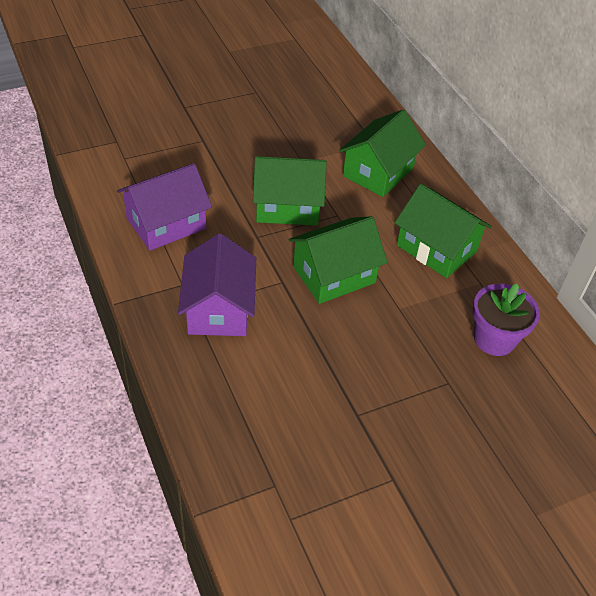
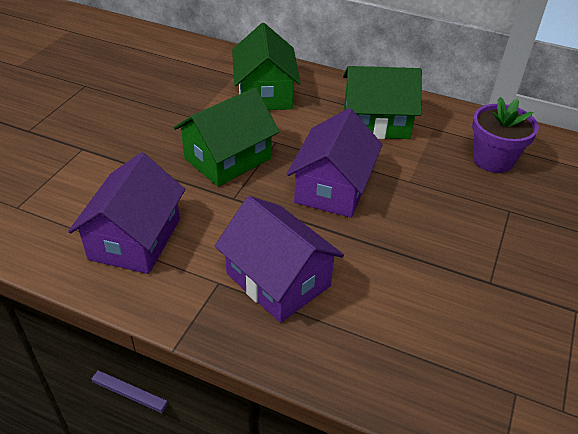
camera: 40 degrees left, 5 degrees down
green house [288,216,388,304] -> purple house [287,108,383,218]

